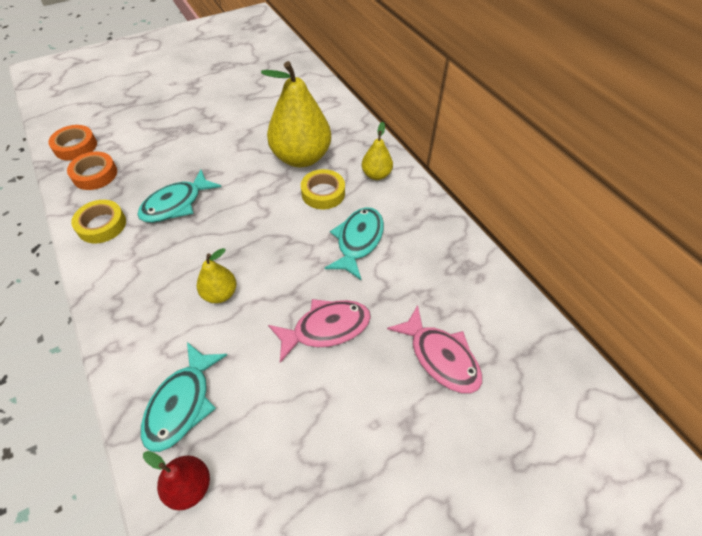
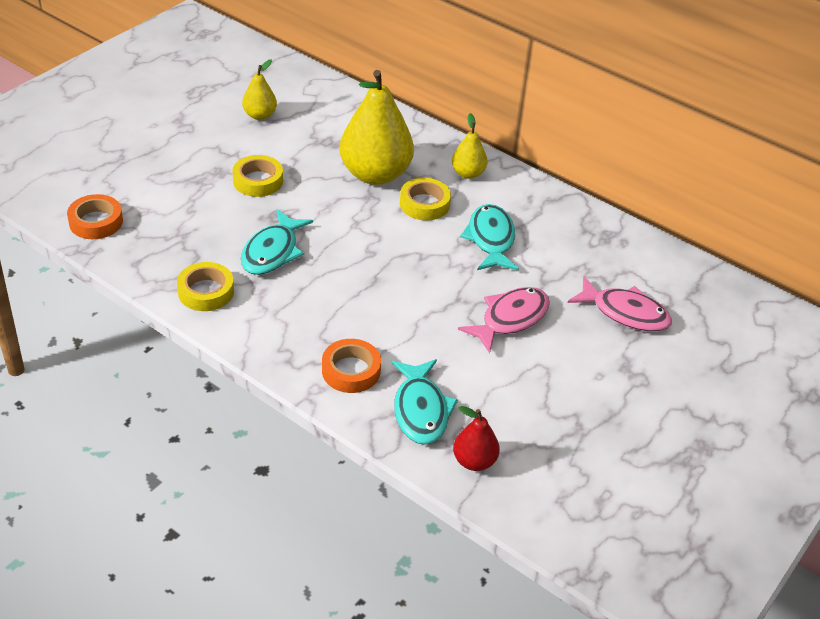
camera: 25 degrees left, 10 degrees down
orange tape [67,151,117,190] -> orange tape moved to [322,339,381,393]
yellow pear [197,248,237,303] -> yellow pear moved to [242,59,277,120]
none -> yellow tape [232,155,283,197]

